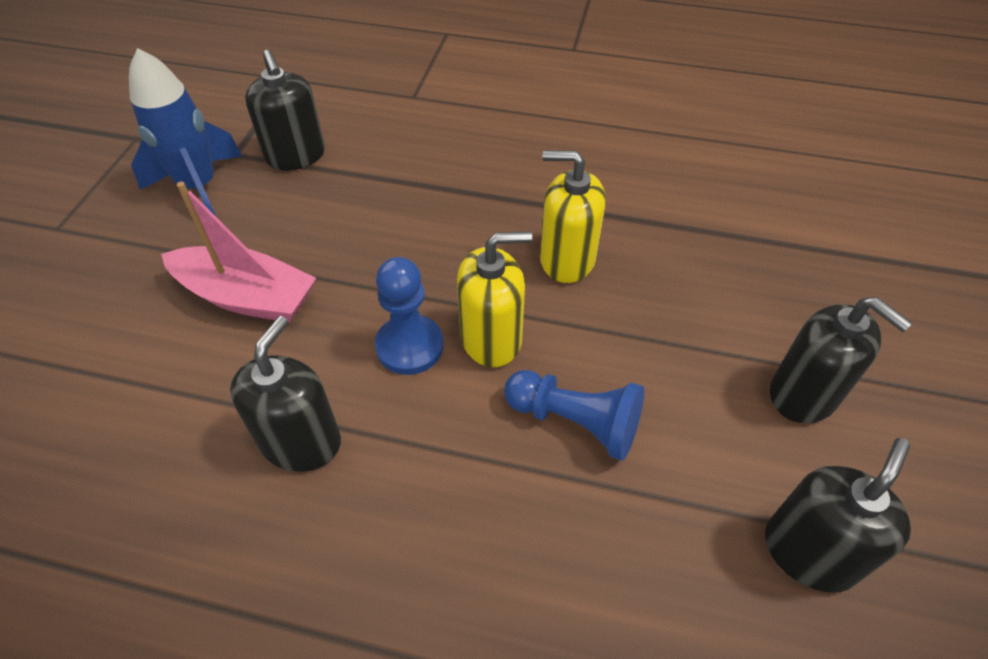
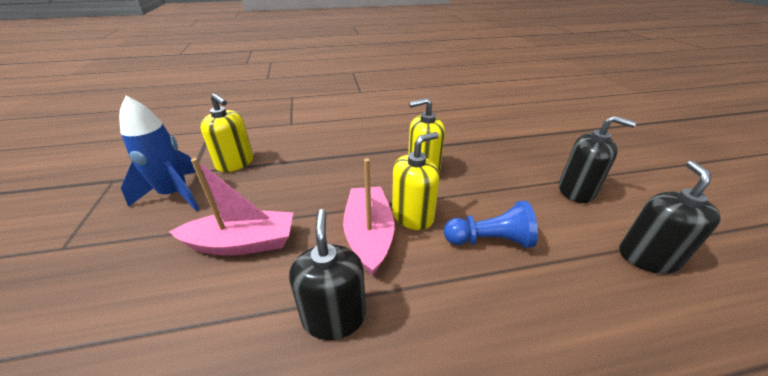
camera: 25 degrees left, 15 degrees down
black soap dispenser [245,50,325,170] -> yellow soap dispenser [200,93,253,172]
blue pawn [375,257,443,375] -> pink boat [343,158,394,276]

